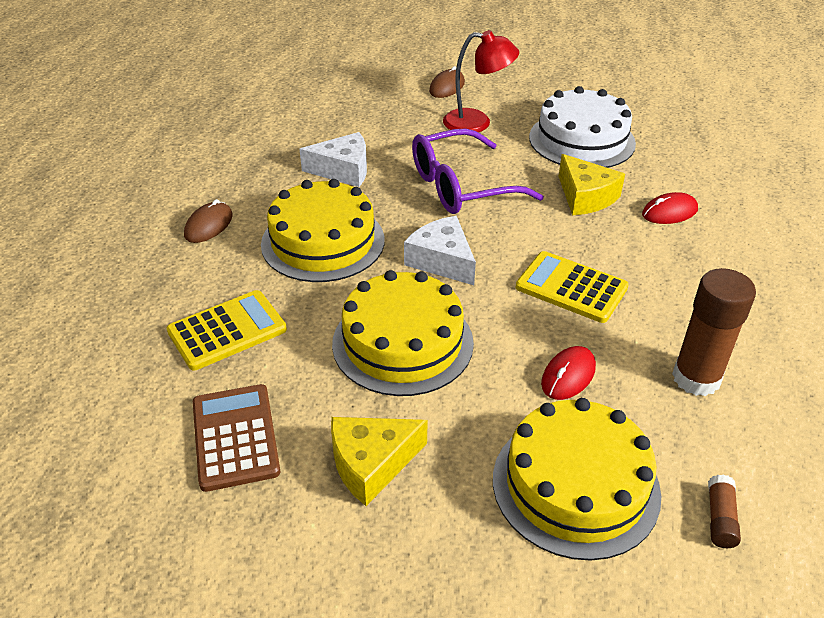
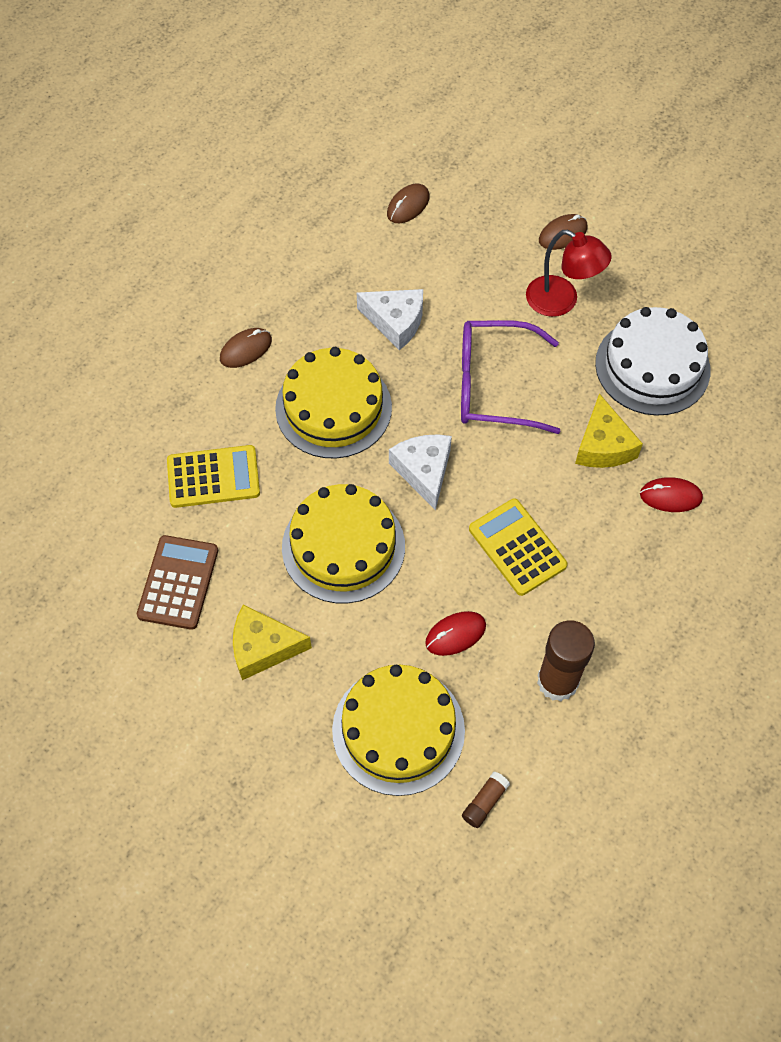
camera: 25 degrees right, 20 degrees up
none -> brown mouse [387,183,430,223]

